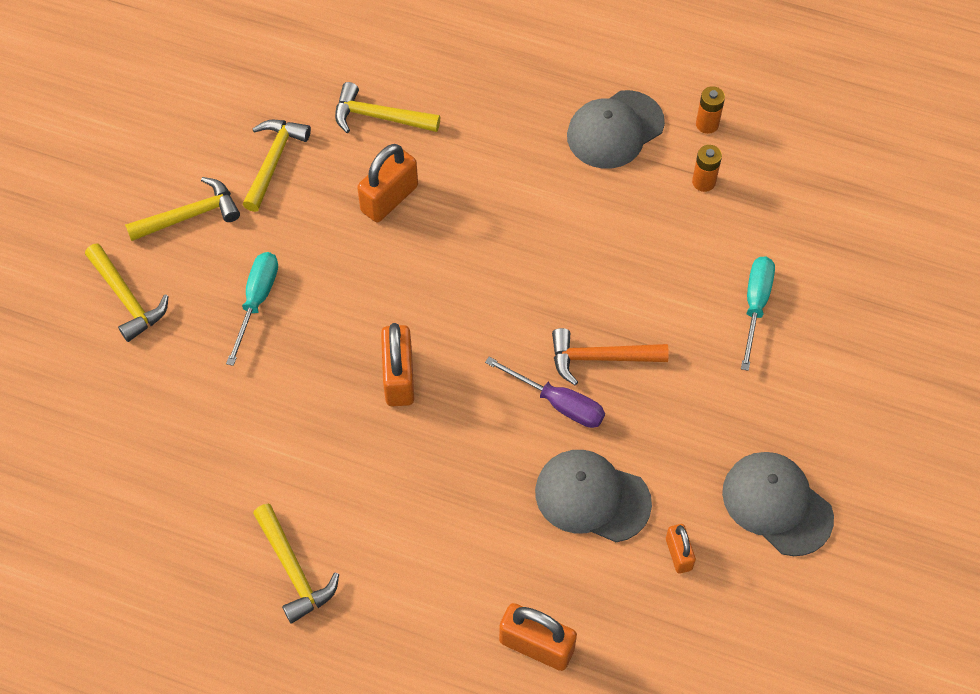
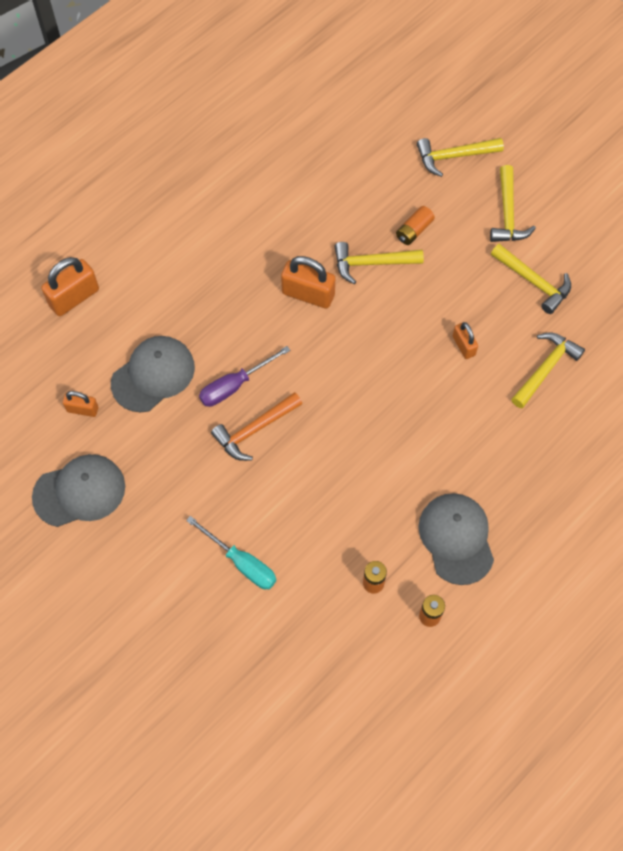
camera: 115 degrees right, 5 degrees up
turquoise screwdriver [226,252,278,366] -> orange battery [396,206,435,245]
yellow hammer [253,504,339,624] -> yellow hammer moved to [334,242,424,284]
orange padlock [357,144,418,222] -> orange padlock [453,322,478,359], size x0.58
orange hammer [552,328,669,386] -> orange hammer turned 150 degrees counterclockwise [211,392,302,461]

